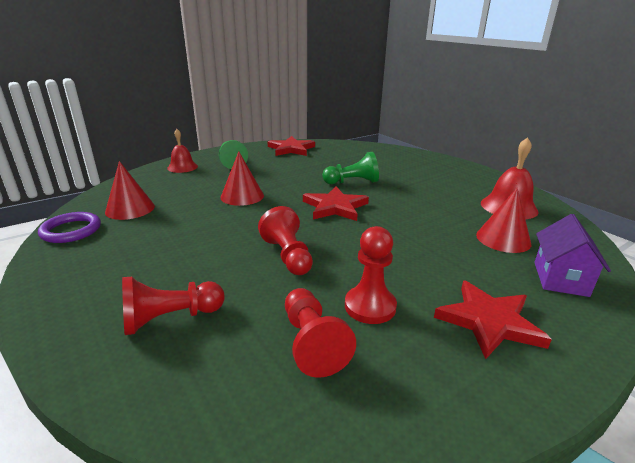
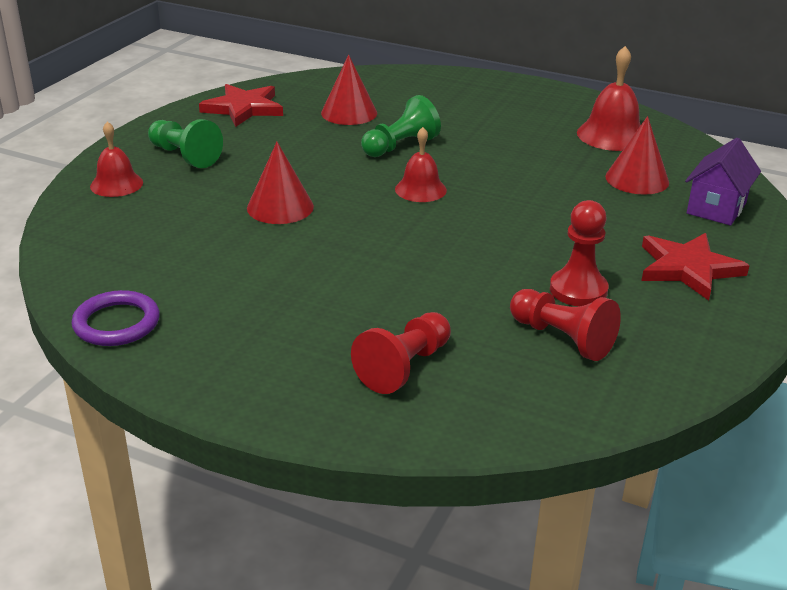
camera: 30 degrees left, 5 degrees up
red cone [105,161,155,220] -> red cone moved to [321,54,377,125]
red pawn [258,206,313,275] -> none
red star [303,186,369,221] -> red bell [395,127,447,202]
purple house [534,214,611,297] -> purple house turned 45 degrees clockwise [685,138,761,225]

